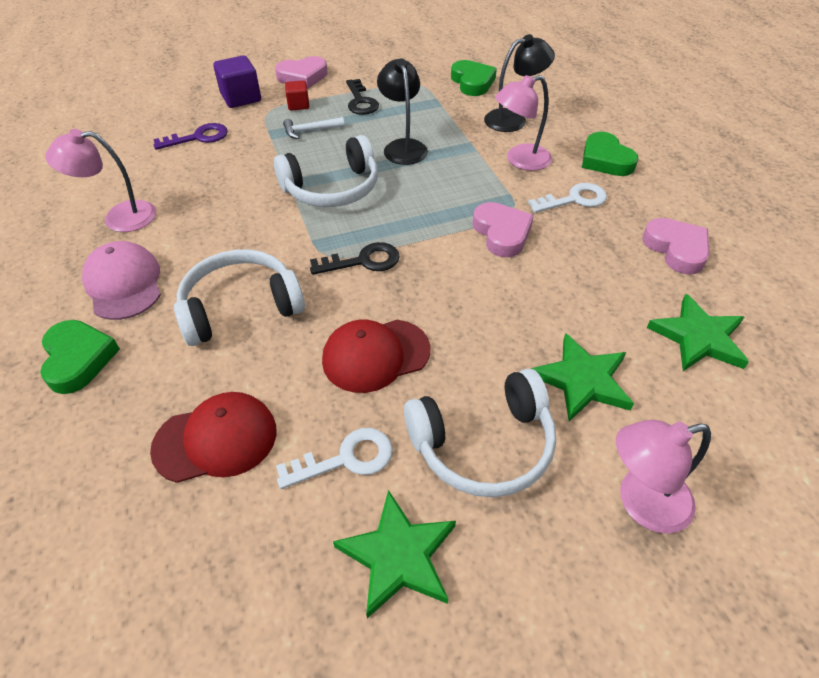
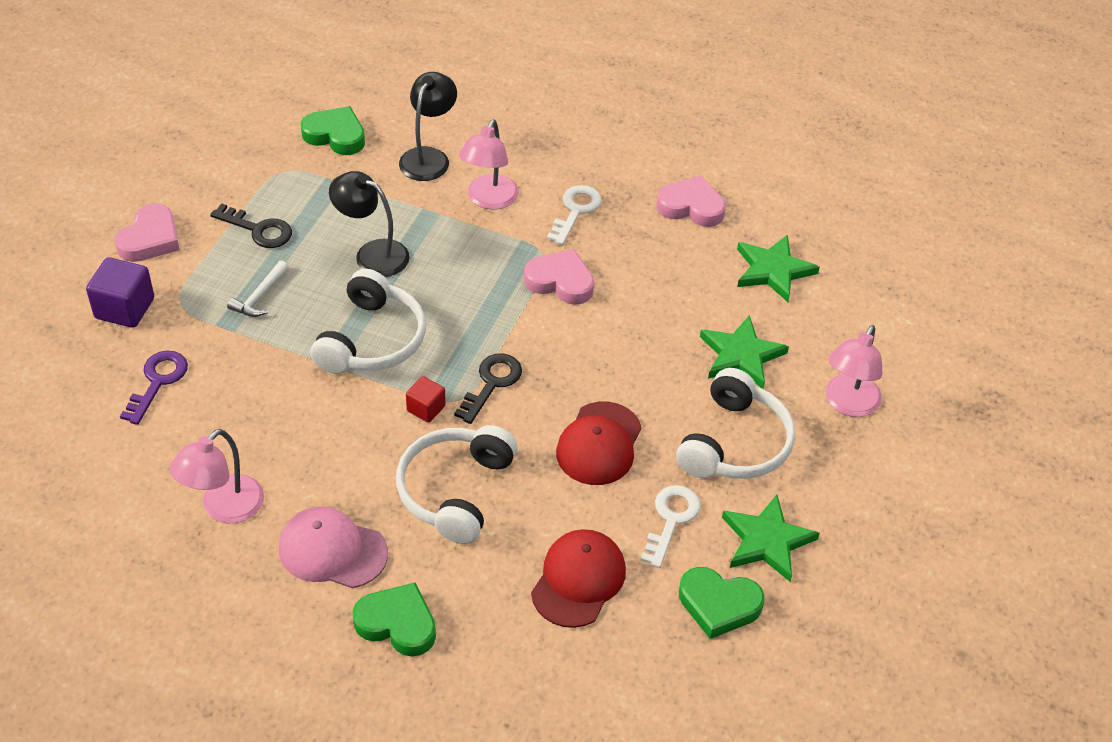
camera: 50 degrees left, 0 degrees up
red cube [285,80,309,110] -> red cube moved to [406,376,446,423]
green heart [582,132,639,176] -> green heart moved to [679,567,764,639]

